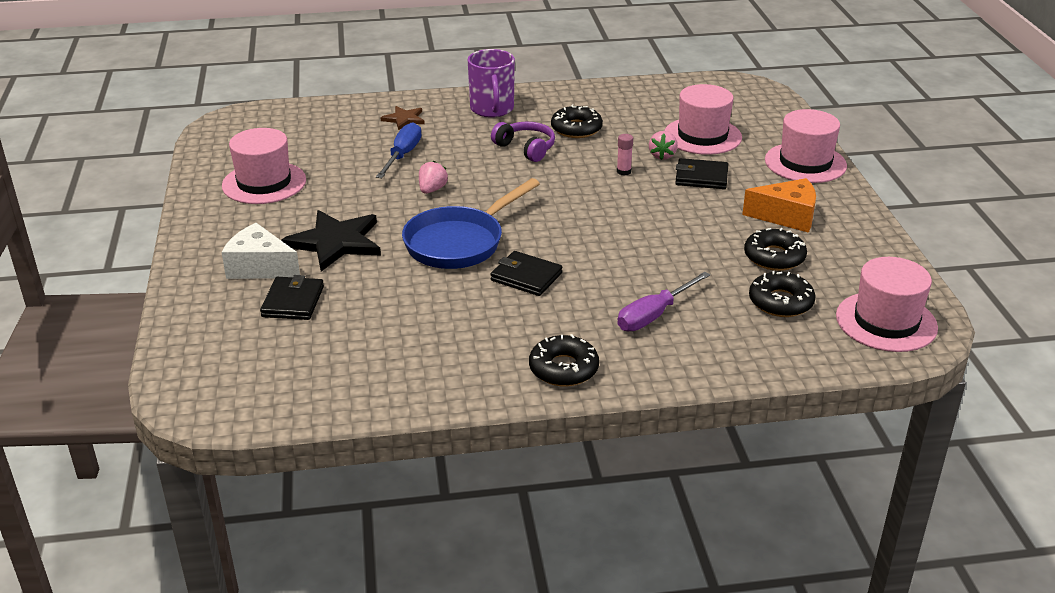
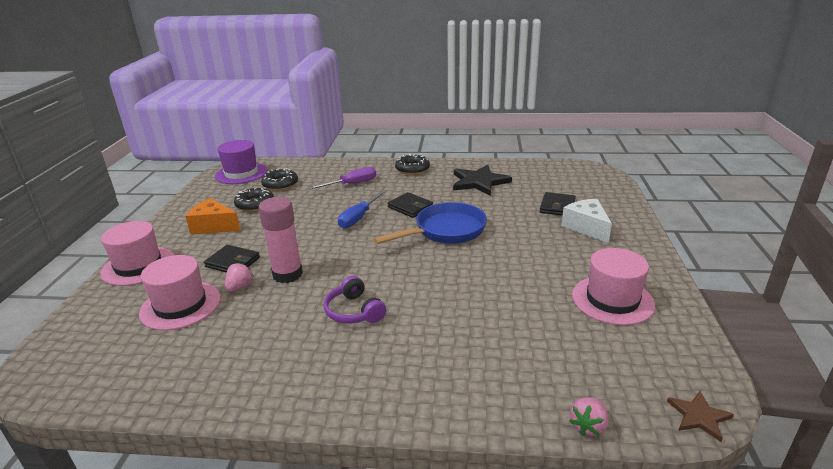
camera: 165 degrees left, 5 degrees down
white cheese [222,223,300,279] -> white cheese turned 150 degrees counterclockwise [561,199,612,243]
black star [282,210,381,271] -> black star moved to [453,165,512,196]
blue screwdriver [376,122,421,178] -> blue screwdriver moved to [338,190,387,229]
brown star [380,106,425,130] -> brown star moved to [667,391,734,442]
pink strawberry [419,161,448,194] -> pink strawberry moved to [570,397,609,436]
purple mug [468,49,515,117] -> none
black donut [551,105,603,138] -> none
pink glue stick [617,134,633,176] -> pink glue stick [258,197,303,283], size x2.33
pink hat [836,257,938,352] -> purple hat [215,140,267,184]

